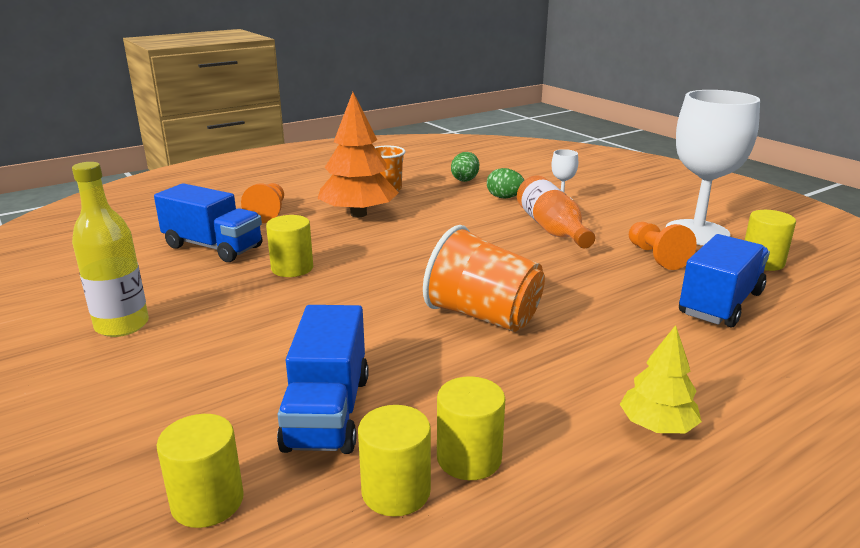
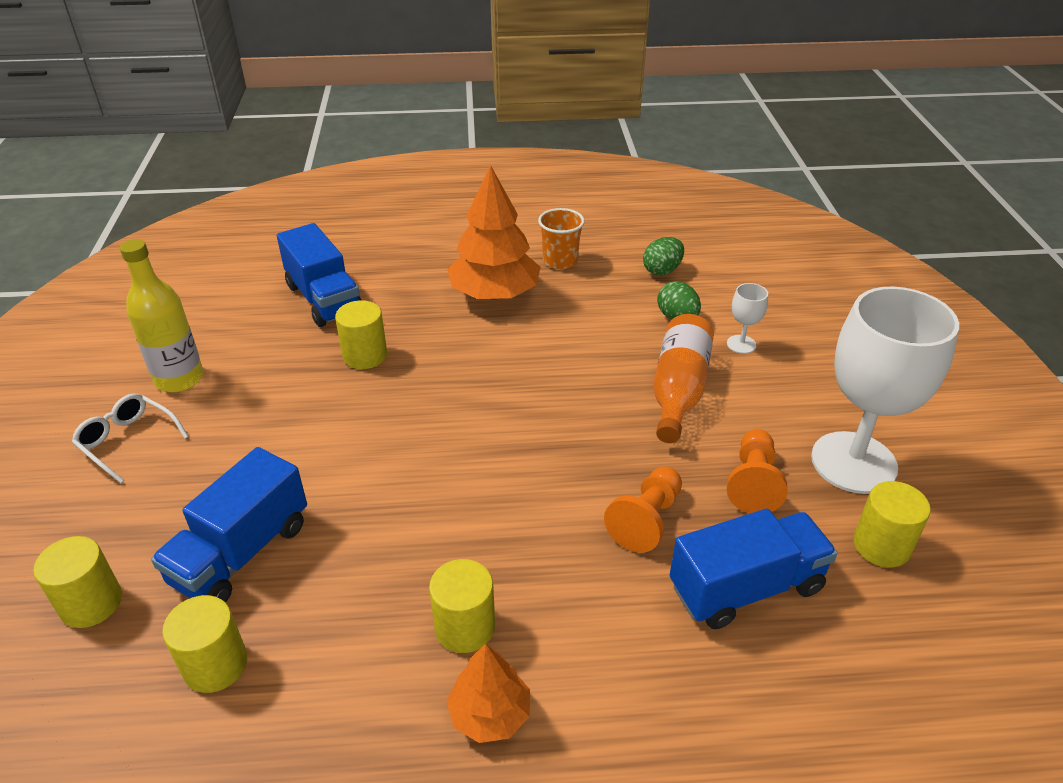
camera: 30 degrees right, 15 degrees up
orange pawn [241,183,284,223] -> orange pawn moved to [604,467,682,553]
orange cup [423,225,545,332] -> none
yellow cylinder [437,376,505,480] -> yellow cylinder moved to [429,559,495,653]
yellow tree [620,325,702,433] -> orange tree [446,643,530,743]
none -> white glasses [72,393,189,483]

